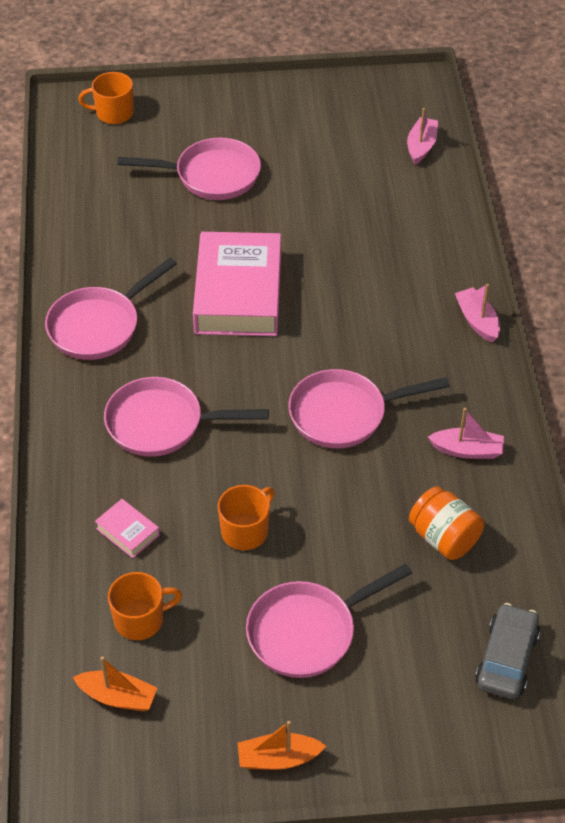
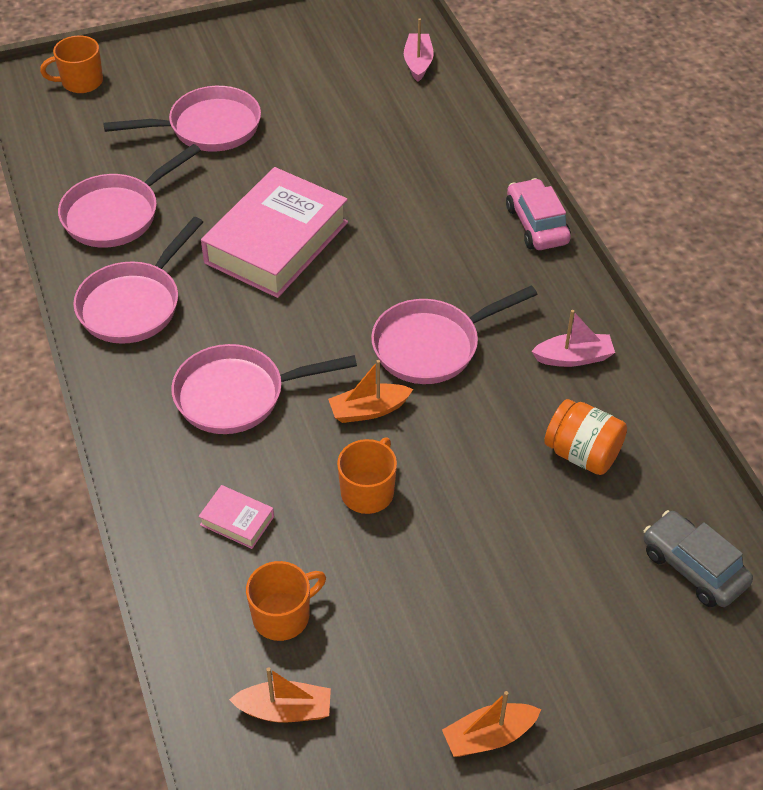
camera: 15 degrees left, 0 degrees up
pink book [193,232,281,336] -> pink book turned 45 degrees clockwise [201,167,348,298]
pink pan [246,563,412,678] -> pink pan moved to [58,144,201,247]
pink boat [455,284,500,343] -> pink car [506,178,571,250]
grey car [475,603,540,699] -> grey car turned 45 degrees counterclockwise [644,510,753,607]
none -> orange boat [328,360,413,423]

